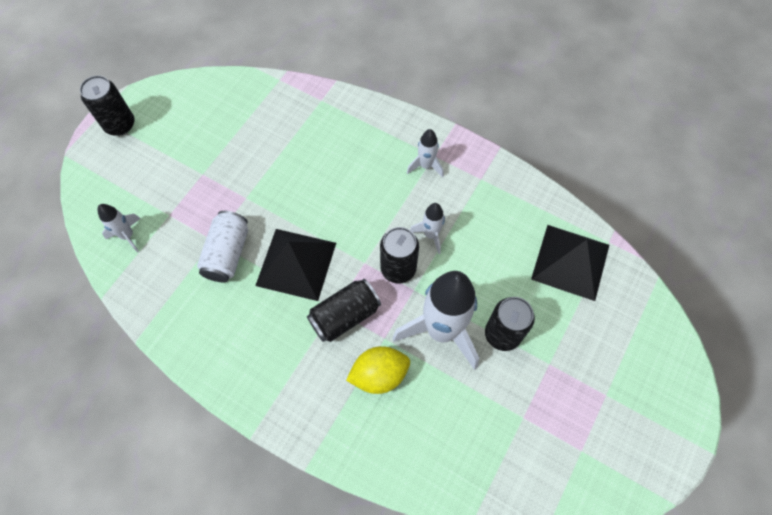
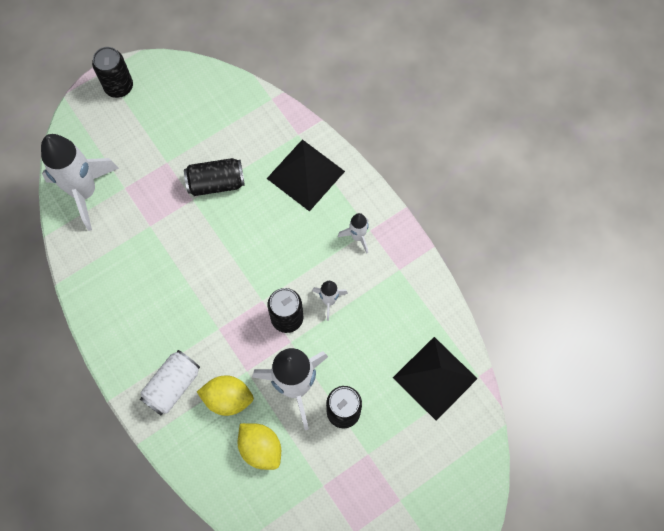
camera: 25 degrees right, 5 degrees up
white rocket [97,204,141,253] -> white rocket [41,134,119,231], size x2.13
white can [197,211,248,282] -> white can moved to [140,350,200,415]
black pyramid [255,229,336,301] -> black pyramid moved to [267,139,345,212]
black can [307,279,381,342] -> black can moved to [184,158,245,196]
none -> yellow lemon [238,423,281,470]

